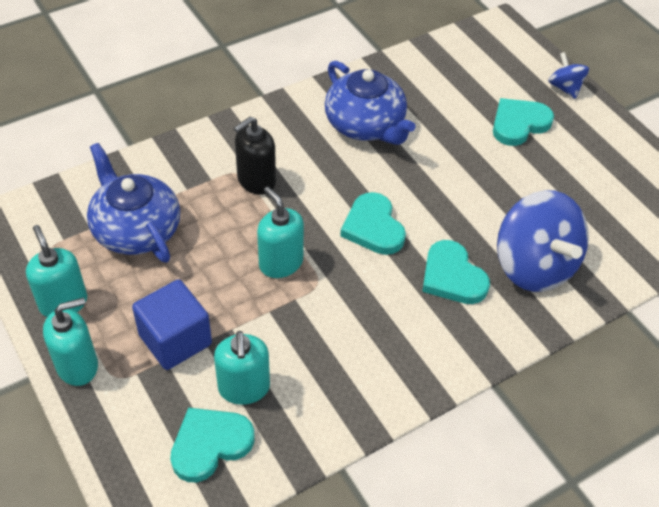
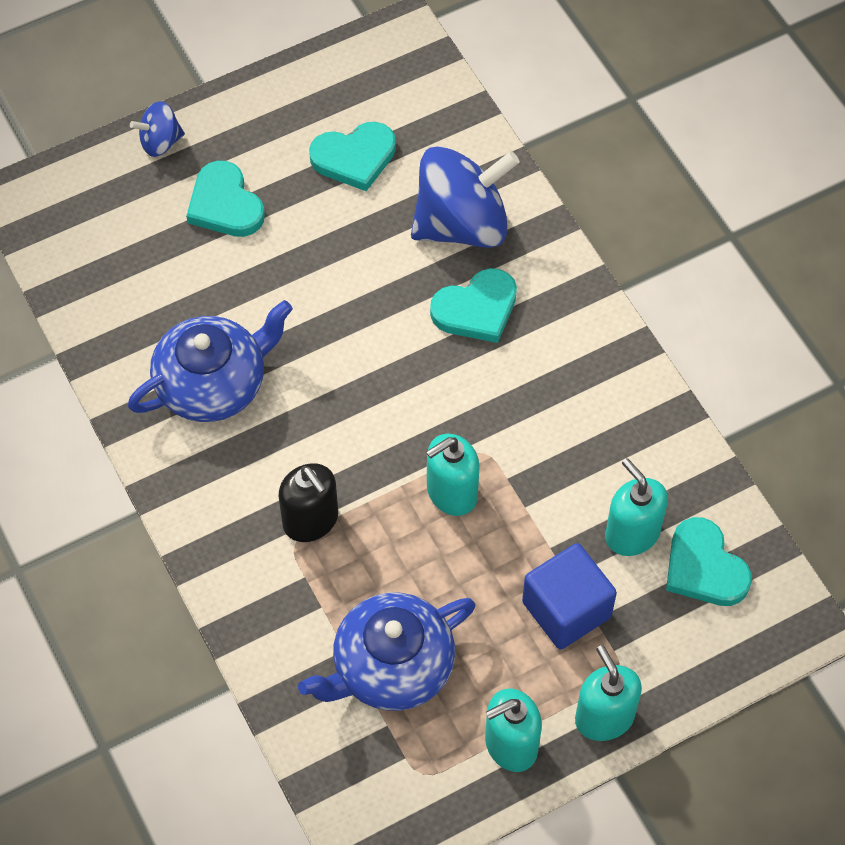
camera: 85 degrees left, 10 degrees up
turquoise soap dispenser [214,331,270,405] -> turquoise soap dispenser turned 120 degrees counterclockwise [605,458,668,556]
turquoise heart [340,192,406,255] -> turquoise heart moved to [309,122,396,191]

